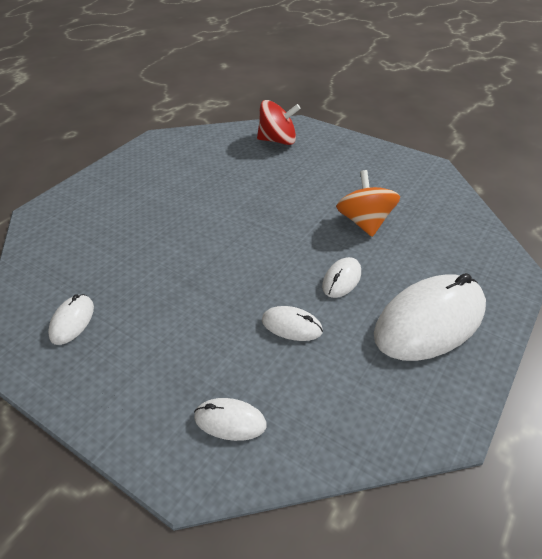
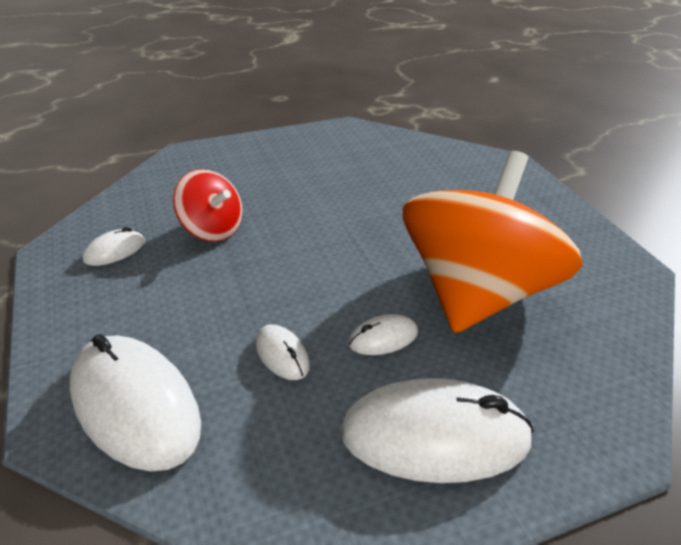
camera: 35 degrees right, 5 degrees down
white mouse [194,398,266,441] -> white mouse [70,334,201,471], size x2.18
red spinning top [257,100,301,145] -> red spinning top moved to [173,169,242,242]
orange spinning top [336,170,400,237] -> orange spinning top [403,151,582,333], size x2.06

